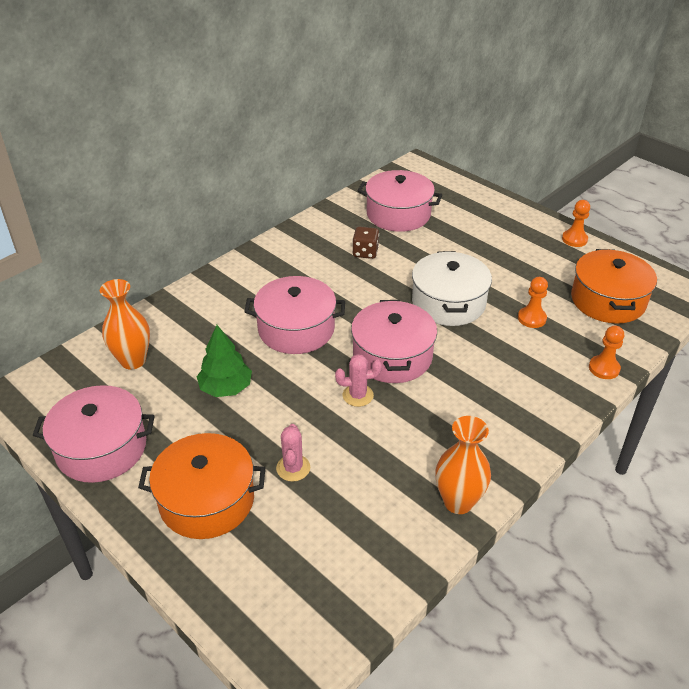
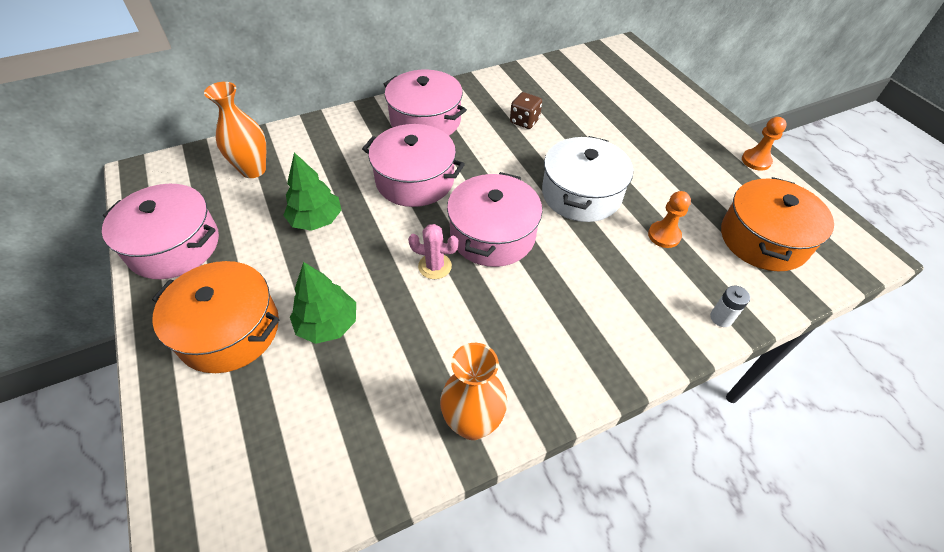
camera: 20 degrees right, 10 degrees up
pink cactus [276,424,310,482] -> green tree [290,262,356,344]
pink pot [358,170,442,232] -> pink pot moved to [384,70,467,136]
orange pawn [589,326,624,379] -> white battery [710,286,750,327]

